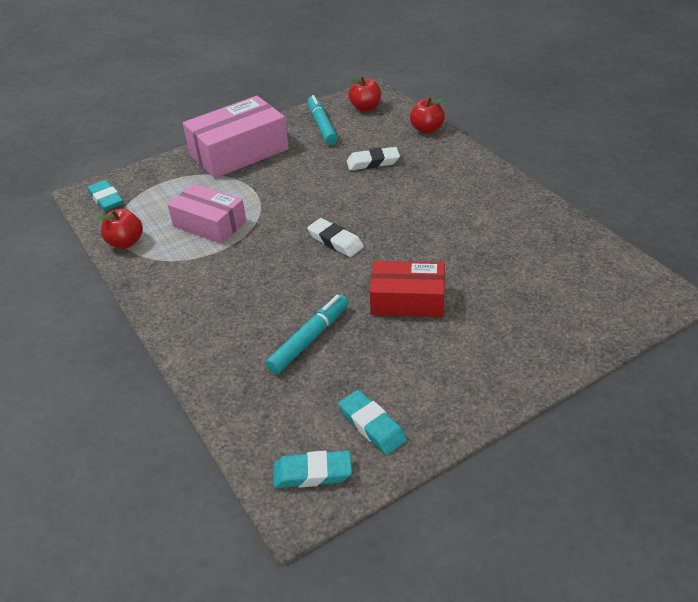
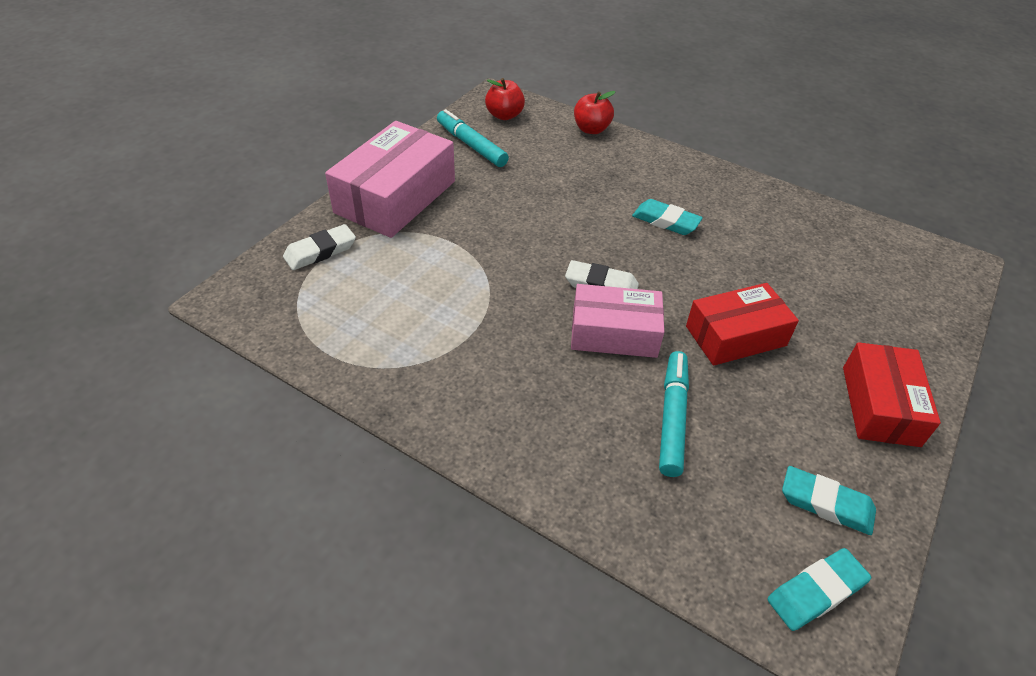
camera: 30 degrees left, 5 degrees up
turquoise eraser [88,180,123,211] -> turquoise eraser moved to [632,199,703,235]
red apple [98,209,143,248] -> none
pink box [168,184,246,244] -> pink box moved to [571,284,664,358]
white eraser [347,147,400,170] -> white eraser moved to [283,224,356,270]
none -> red box [843,342,941,447]

